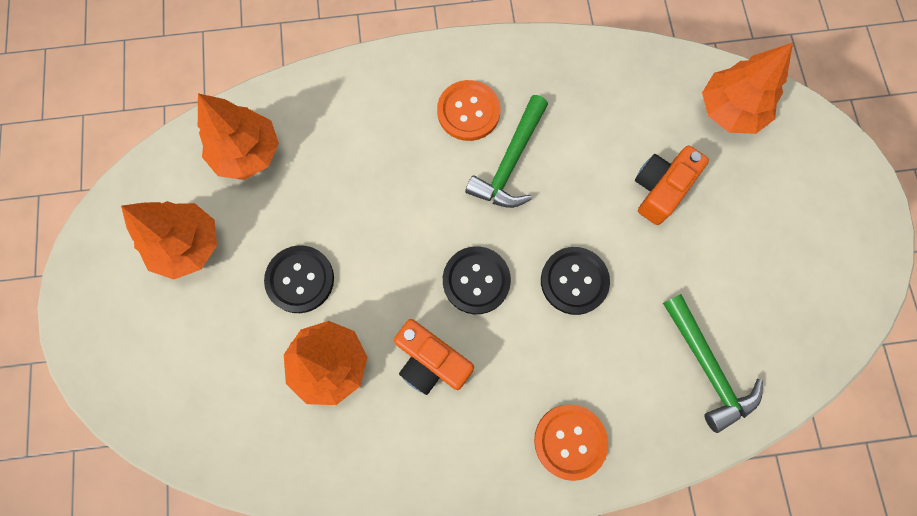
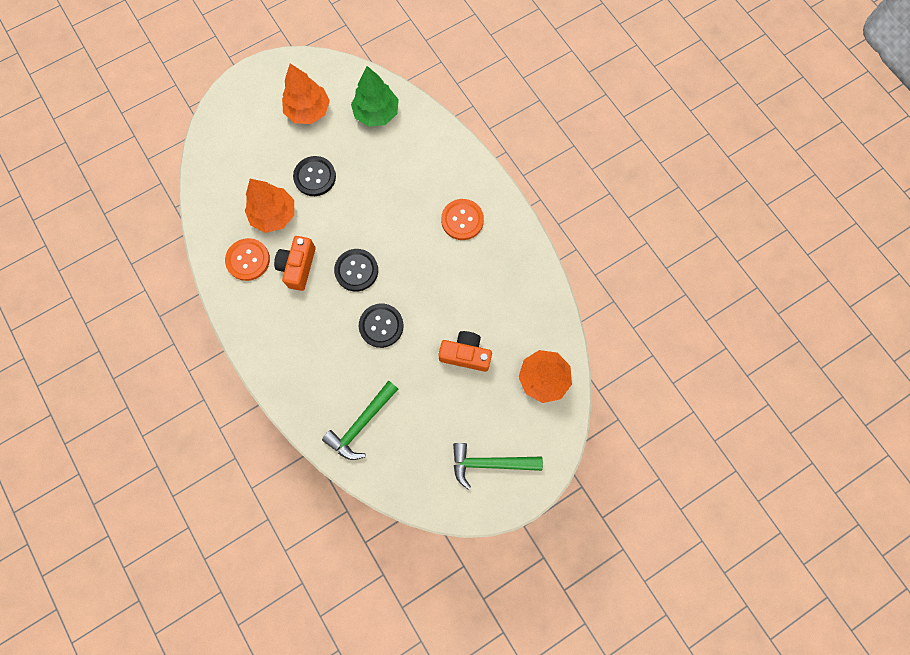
camera: 65 degrees right, 0 degrees up
orange tree [198,93,279,180] -> green tree [351,66,399,127]
green hammer [465,95,548,208] -> green hammer moved to [453,443,543,490]
orange button [534,404,608,481] -> orange button moved to [225,238,270,281]

